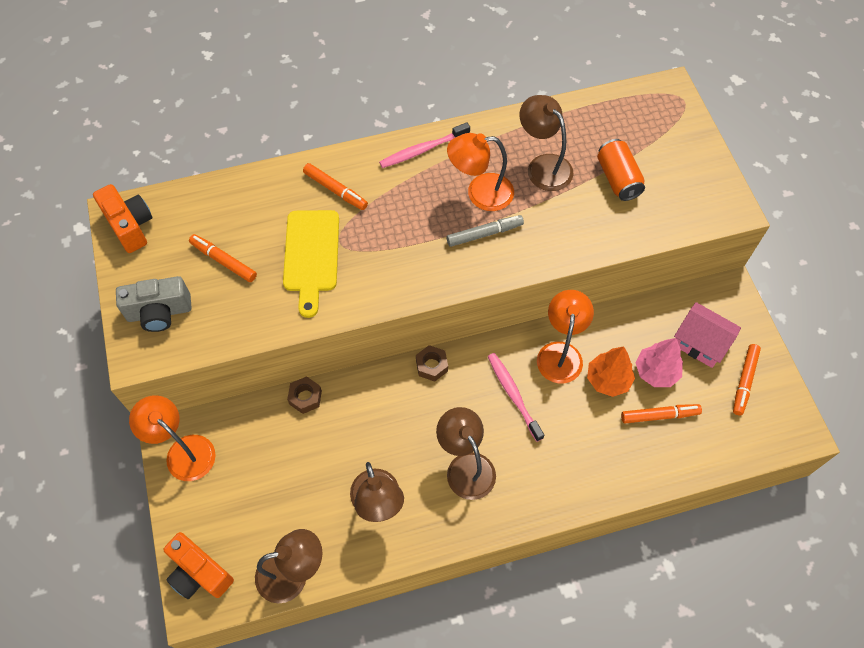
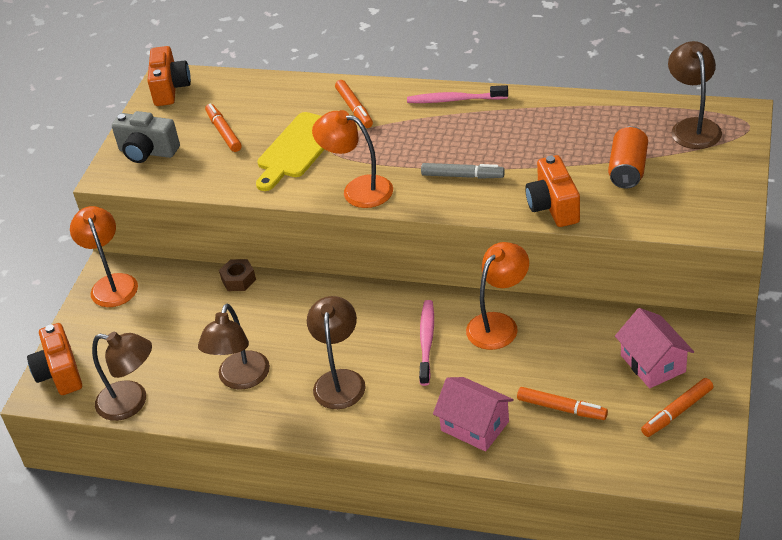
camera: 35 degrees right, 20 degrees down
brown nut [416,345,448,382] -> none
orange lamp [447,133,514,211] -> orange lamp moved to [312,110,393,208]
brown lamp [519,95,574,191] -> brown lamp moved to [668,41,722,149]
orange tree [587,346,635,397] -> none
pink tree [635,338,683,387] -> none
none -> pink house [433,377,514,452]
none -> orange camera [525,155,580,227]

